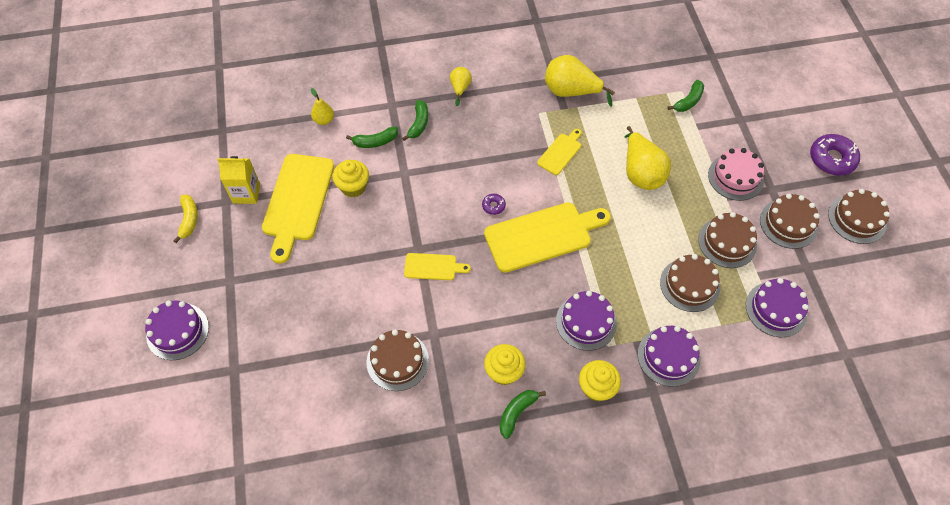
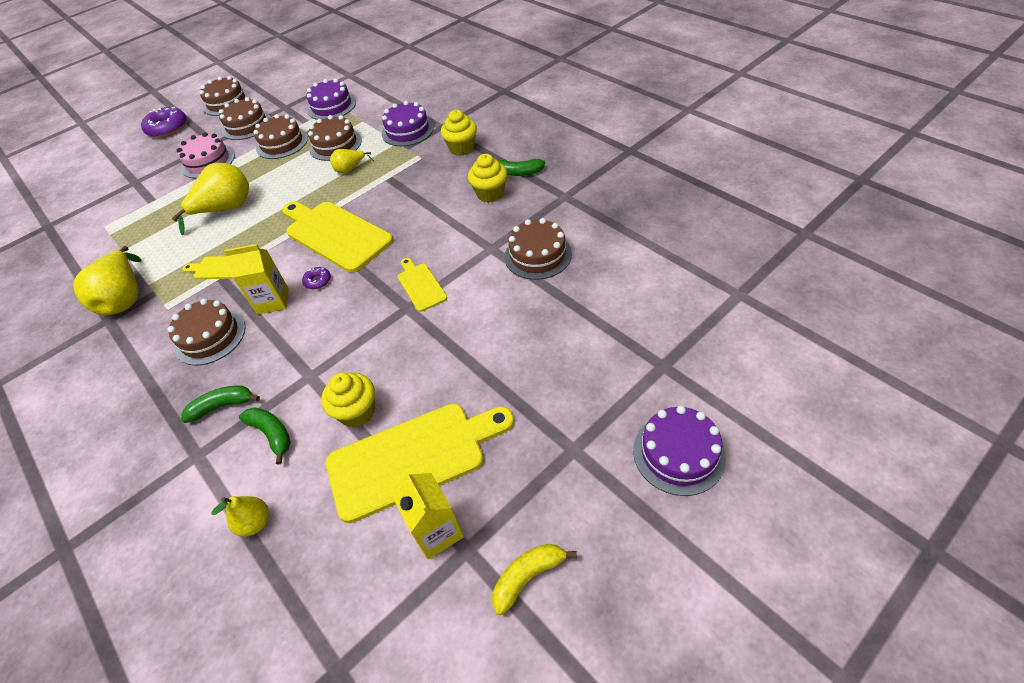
camera: 115 degrees left, 10 degrees down
yellow pear [450,67,472,106] -> yellow pear moved to [330,149,374,174]
purple cake [556,291,617,351] -> none
green banana [667,80,704,112] -> none
none -> brown cake [167,299,245,365]
none -> yellow carton [224,244,289,314]

